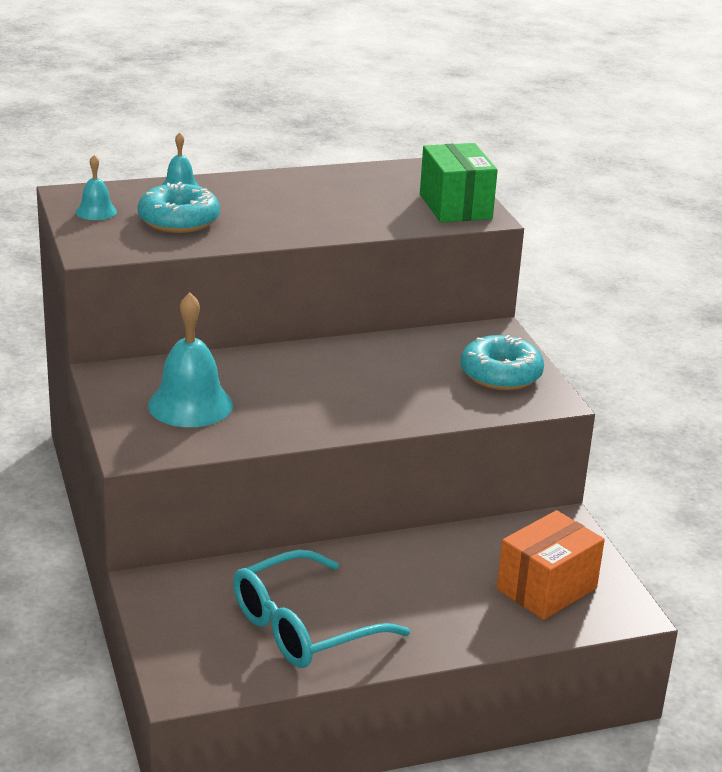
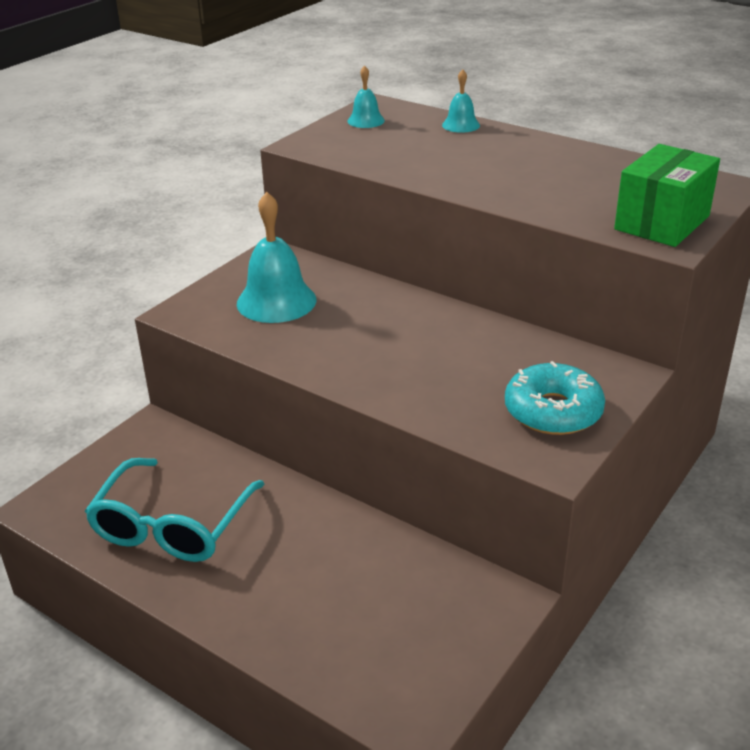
camera: 55 degrees right, 5 degrees up
turquoise donut [138,182,220,233] -> none
turquoise glasses [233,549,410,668] -> turquoise glasses turned 90 degrees counterclockwise [85,458,264,562]
orange box [497,510,605,620] -> none

